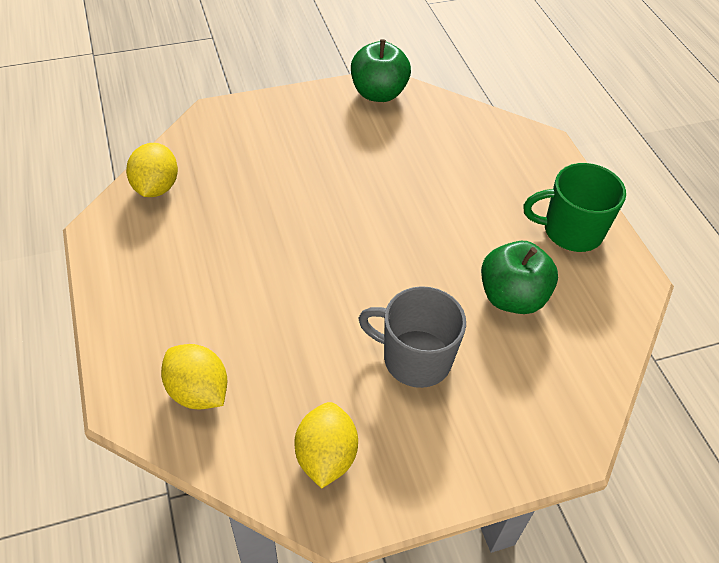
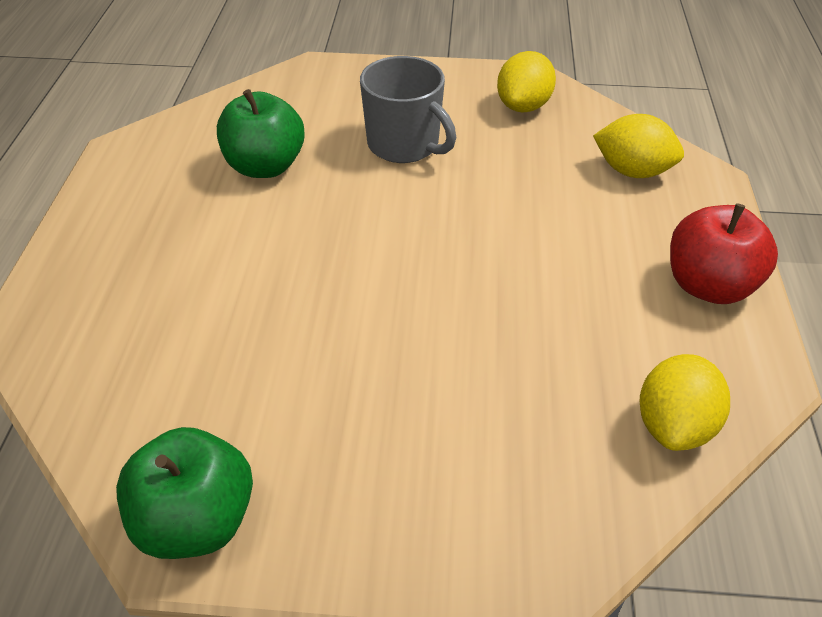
camera: 155 degrees left, 5 degrees down
yellow lemon [161,344,227,410] -> yellow lemon turned 45 degrees counterclockwise [593,114,684,178]
green mug [523,163,626,252] -> none
none -> red apple [670,203,778,304]

